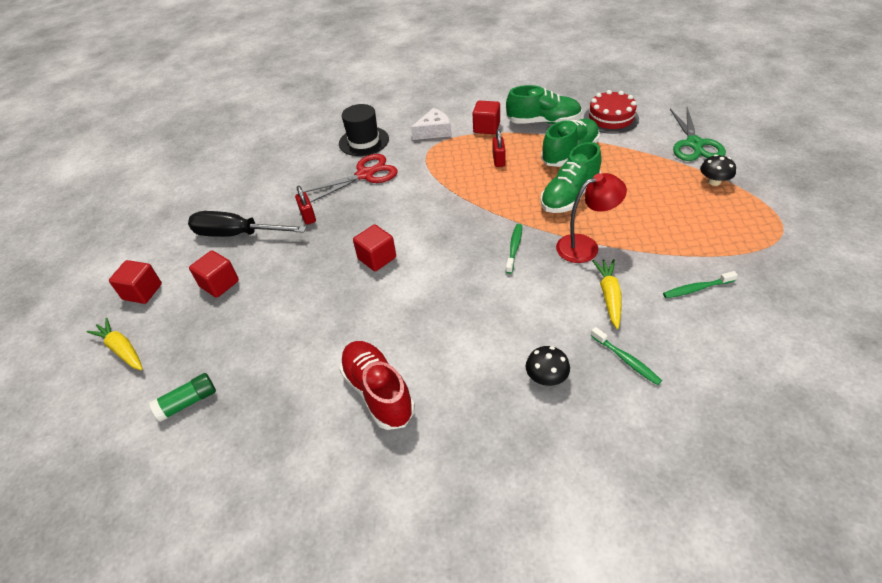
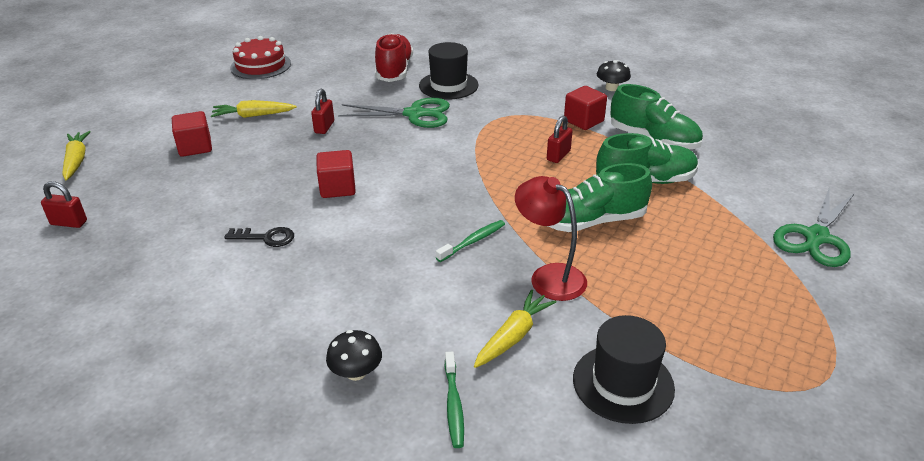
camera: 30 degrees right, 10 degrees down
red cube [109,260,162,304] -> none
green glue stick [149,373,216,422] -> red padlock [41,181,87,228]
black screwdriver [188,211,306,237] -> yellow carrot [211,100,297,118]
red scissors [304,154,398,203] -> green scissors [338,98,450,128]
red shoe [339,341,415,430] -> red shoe moved to [375,33,413,82]
white cheese [411,108,451,140] -> none
red lamp [556,173,627,263] -> red lamp turned 150 degrees counterclockwise [515,176,587,301]
red cake [584,90,639,134] -> red cake moved to [230,36,291,79]
green toothbrush [663,271,738,298] -> black hat [573,315,675,424]
black mushroom [700,155,736,186] -> black mushroom moved to [597,60,631,91]
none -> black key [225,227,294,247]

